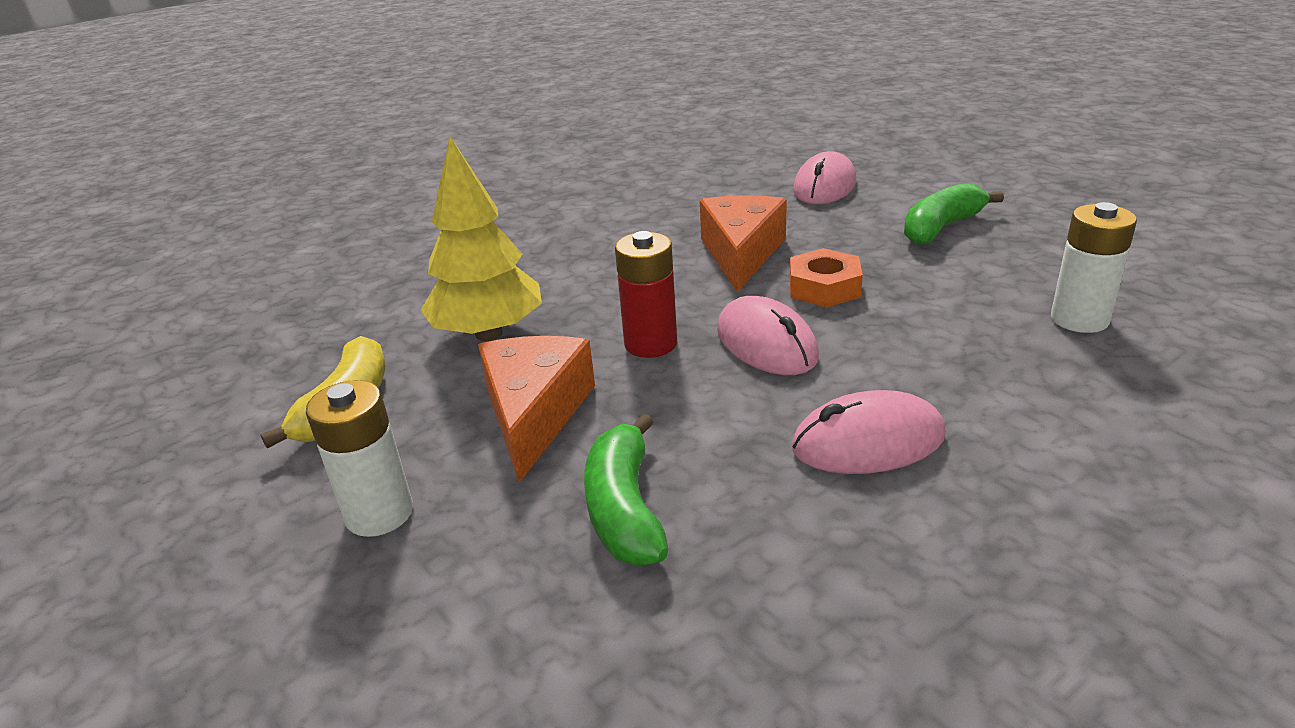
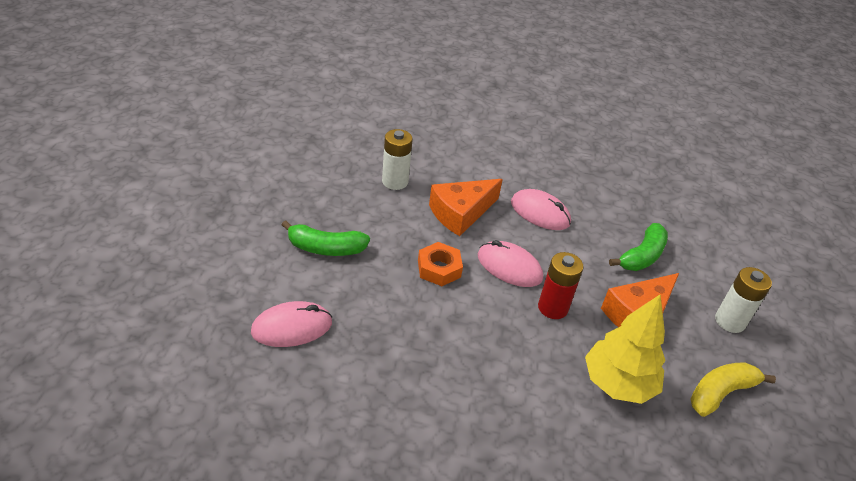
camera: 140 degrees left, 10 degrees up
orange cheese [700,195,787,292] -> orange cheese moved to [429,179,503,236]
pink mouse [717,296,819,375] -> pink mouse turned 75 degrees counterclockwise [478,240,543,287]

